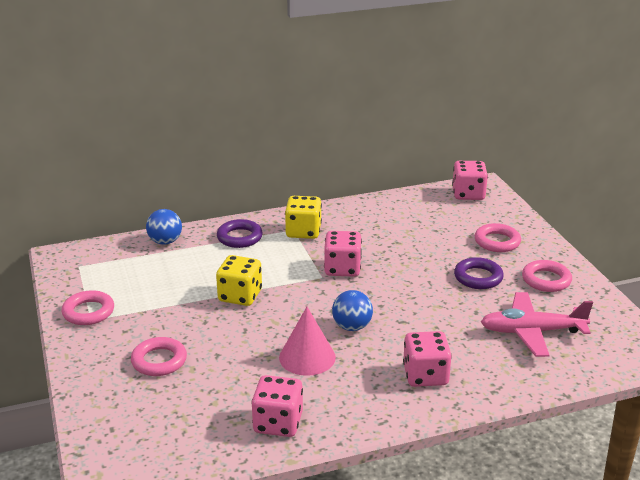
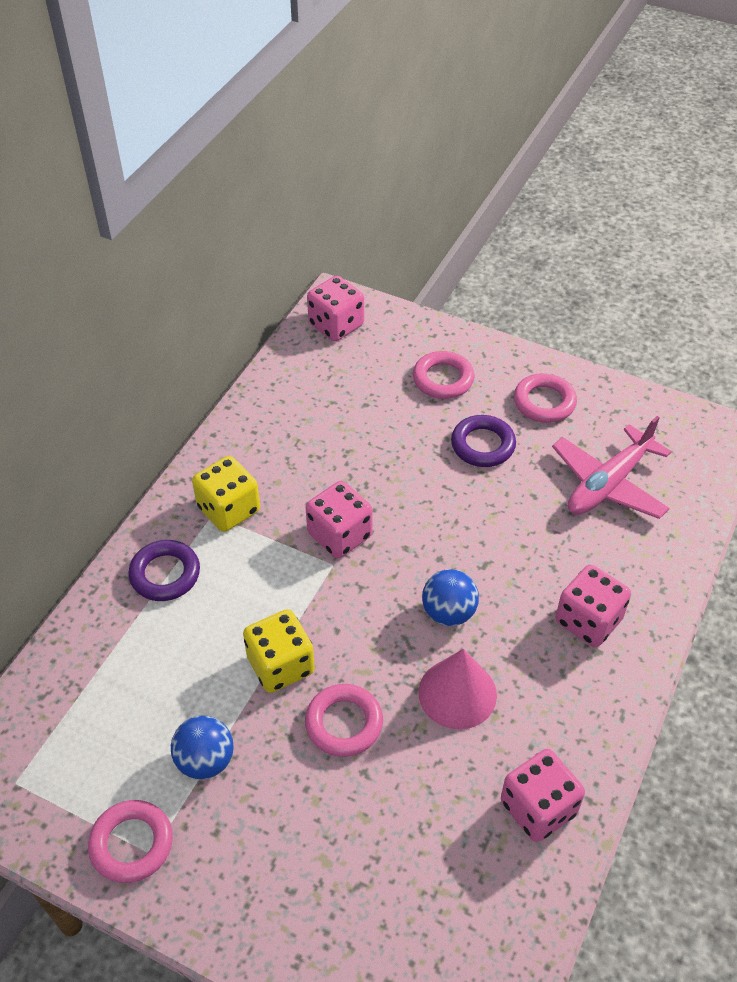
camera: 45 degrees left, 20 degrees up
pink ring [131,337,187,376] -> pink ring moved to [305,684,383,757]
blue ball [146,209,182,245] -> blue ball moved to [171,716,233,780]

